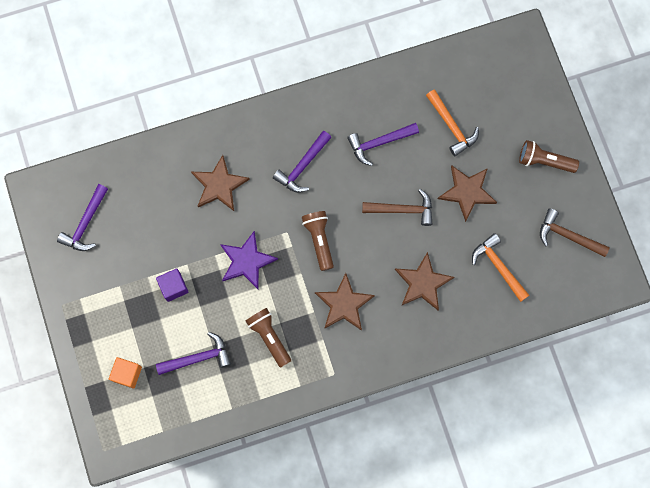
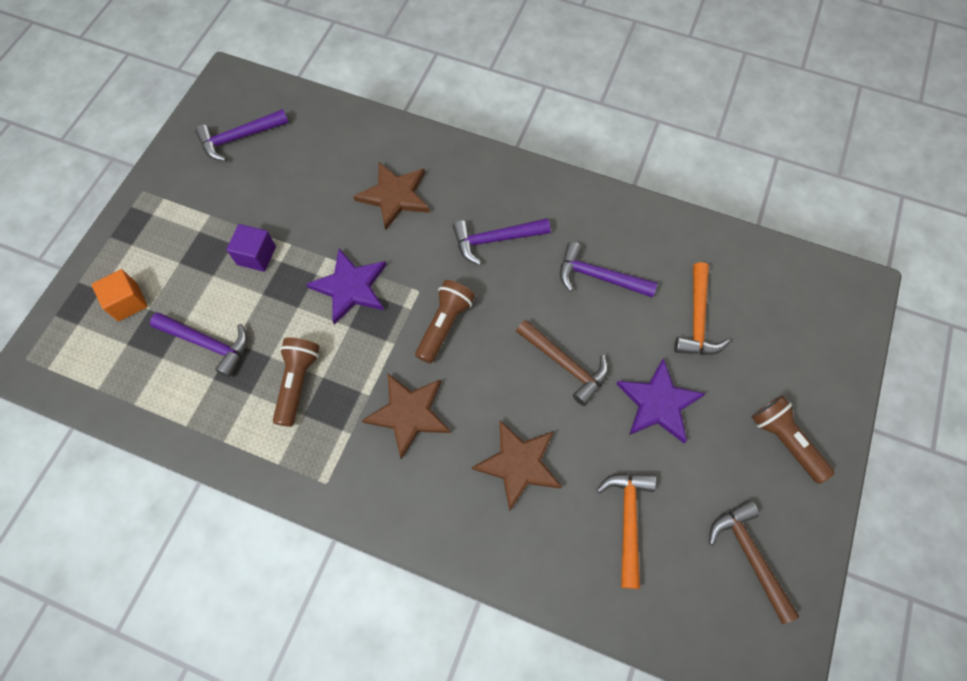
camera: 40 degrees right, 10 degrees down
brown star [438,165,497,222] -> purple star [616,358,705,443]

